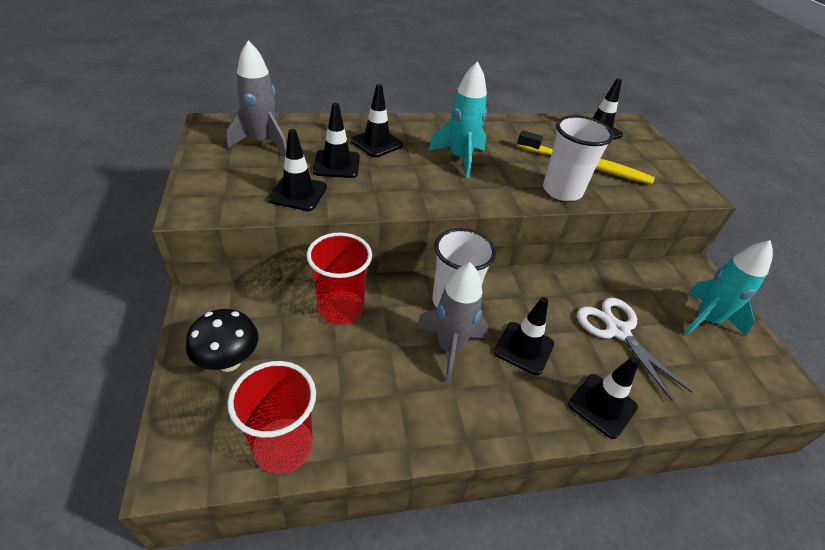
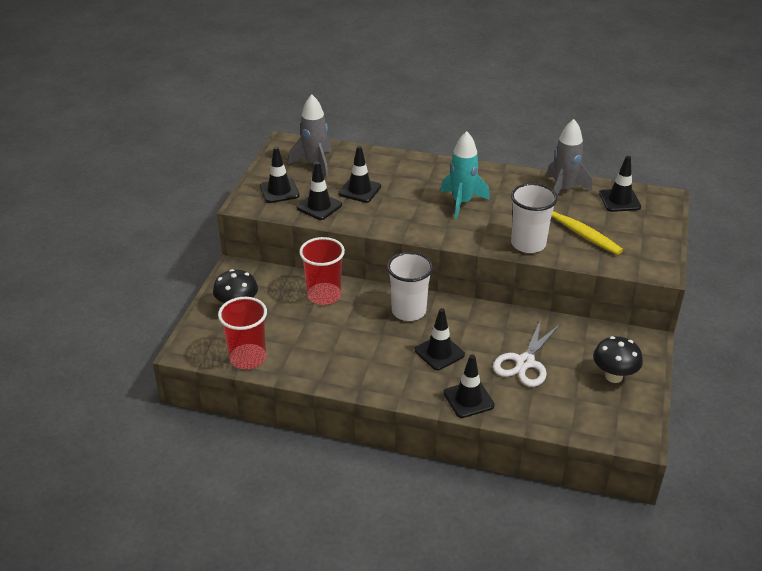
camera: 30 degrees right, 5 degrees down
black traffic cone [351,84,403,157] -> black traffic cone moved to [260,147,300,203]
grey rocket [416,262,488,383] -> grey rocket moved to [546,119,592,196]
white scissors [577,298,692,402] -> white scissors turned 150 degrees counterclockwise [493,319,560,387]
turquoise rocket [683,240,773,336] -> black mushroom [593,336,643,383]

